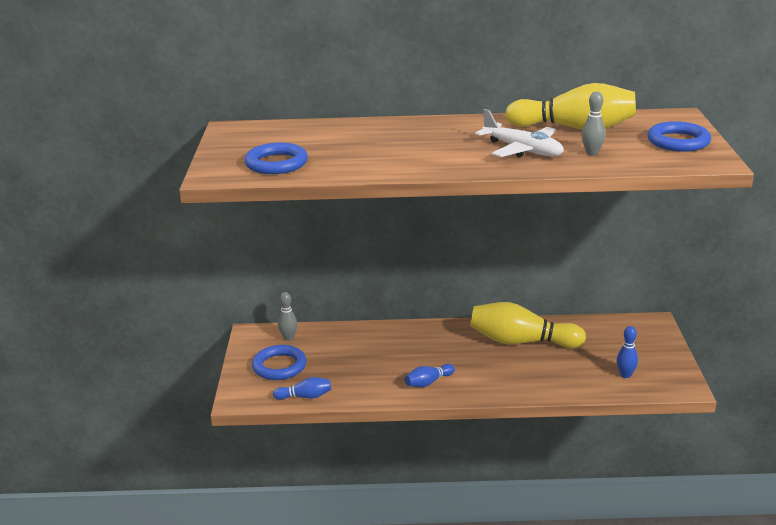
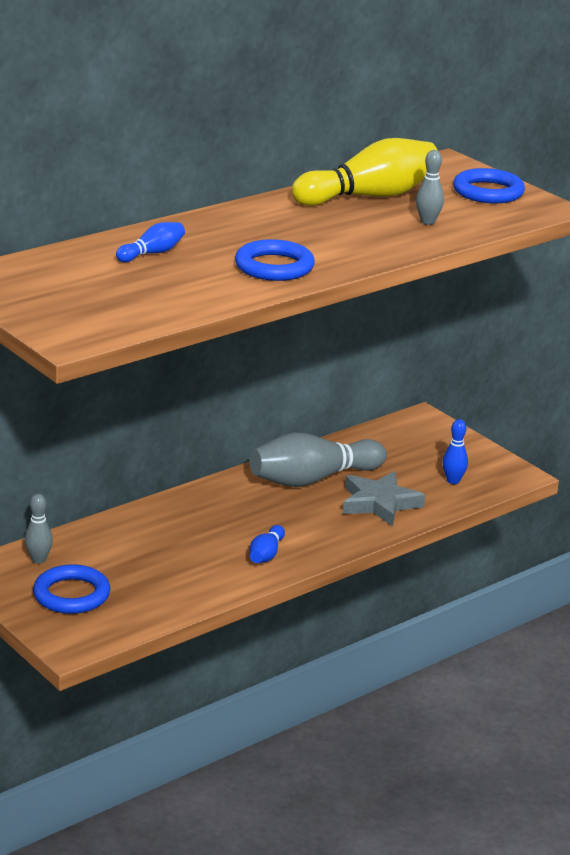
camera: 40 degrees left, 0 degrees up
blue ring [244,142,308,174] -> blue ring moved to [235,239,315,281]
blue bowling pin [273,377,331,400] -> blue bowling pin moved to [116,222,185,262]
yellow bowling pin [470,302,586,348] -> grey bowling pin [249,433,387,487]
white plane [475,109,564,157] -> none
none -> grey star [343,471,425,527]

